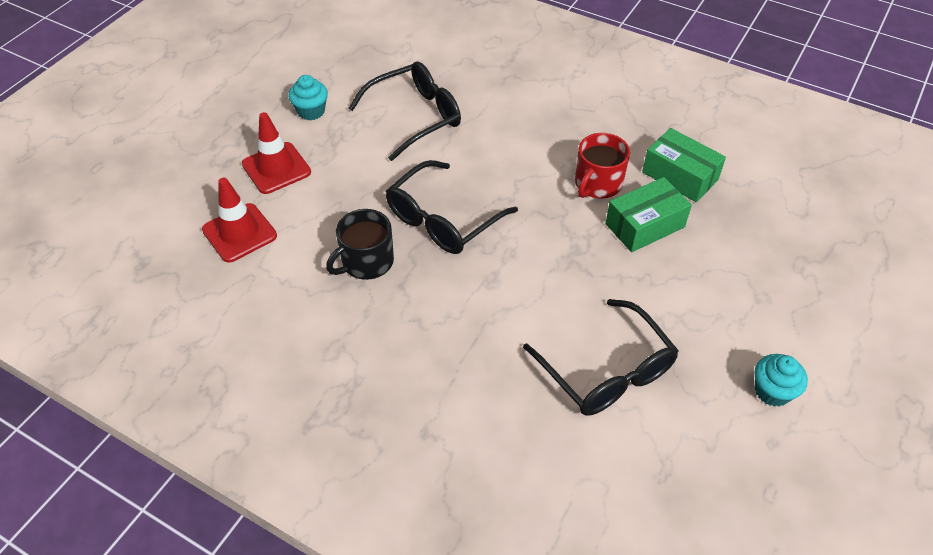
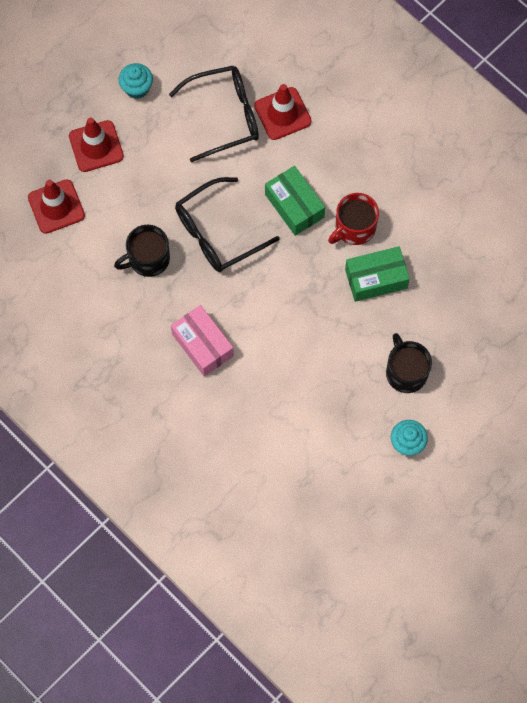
camera: 15 degrees right, 20 degrees up
black glasses [523,299,679,416] -> none
green box [642,128,726,202] -> green box moved to [265,166,325,236]
none -> pink box [171,305,234,376]
none -> red traffic cone [254,84,312,140]
none -> black mug [386,333,432,393]

